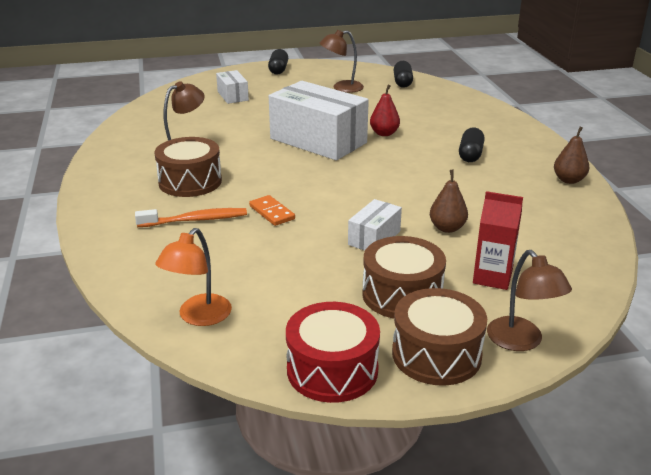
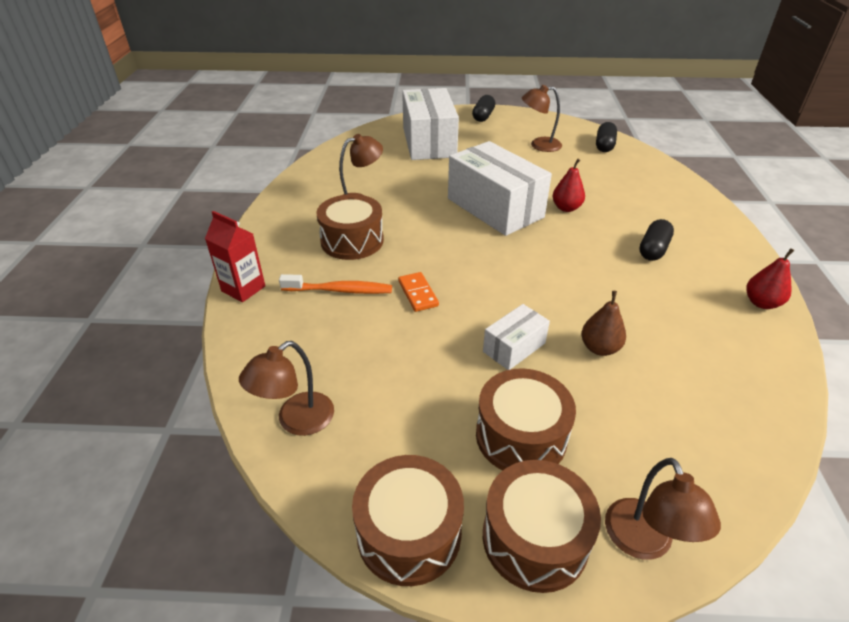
camera: 15 degrees right, 10 degrees up
orange lamp [155,228,232,326] -> brown lamp [239,341,334,436]
white box [216,70,249,104] -> white box [402,88,459,160], size x2.07
red drum [286,302,380,403] -> brown drum [352,455,464,586]
red carton [473,191,523,290] -> red carton moved to [205,211,265,302]
brown pear [554,127,590,184] -> red pear [746,248,795,309]

